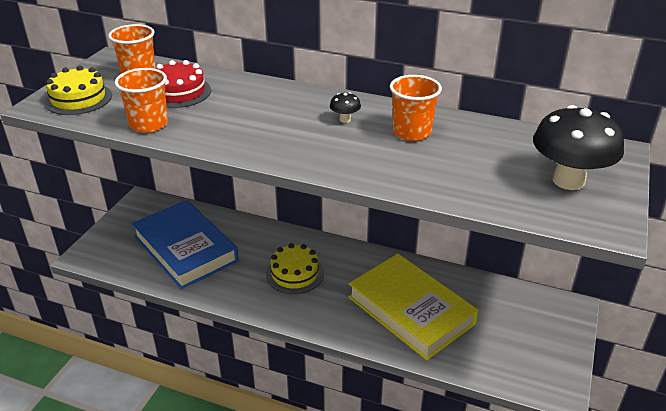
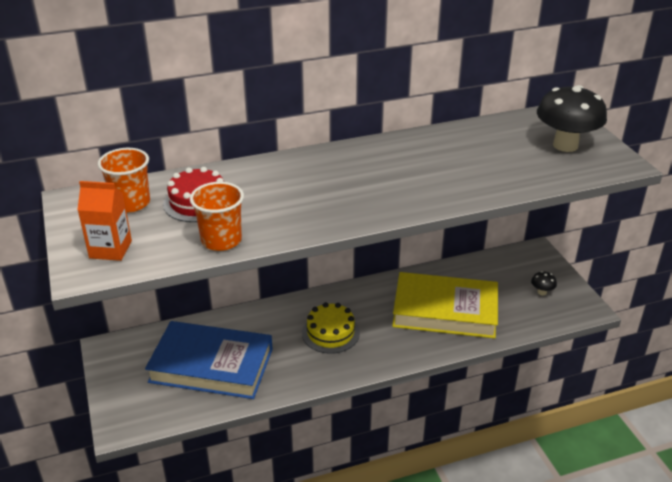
camera: 40 degrees left, 0 degrees up
yellow cake [44,66,112,115] -> orange carton [77,181,132,261]
black mushroom [330,92,361,123] -> black mushroom moved to [531,271,557,296]
orange cup [390,75,442,141] -> none

